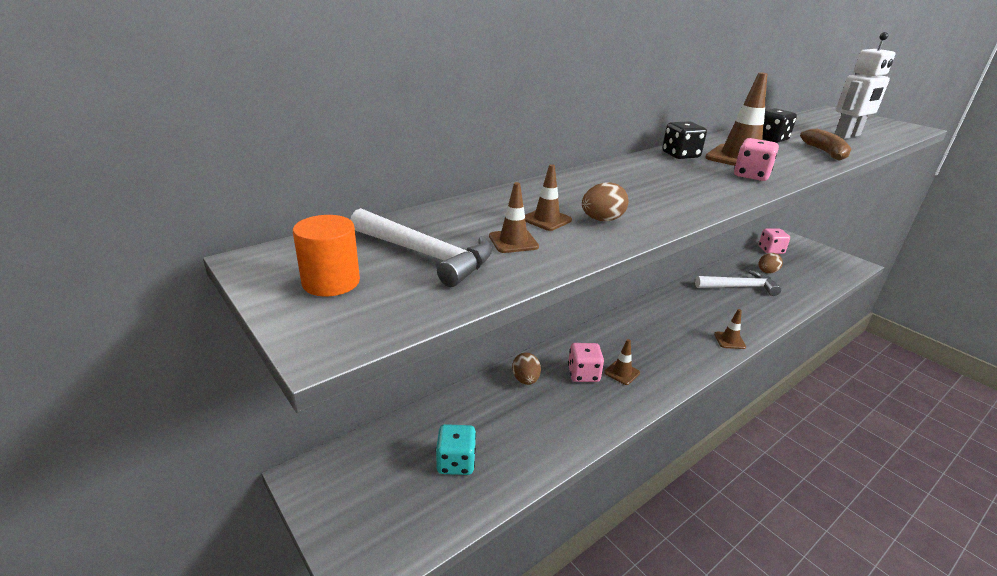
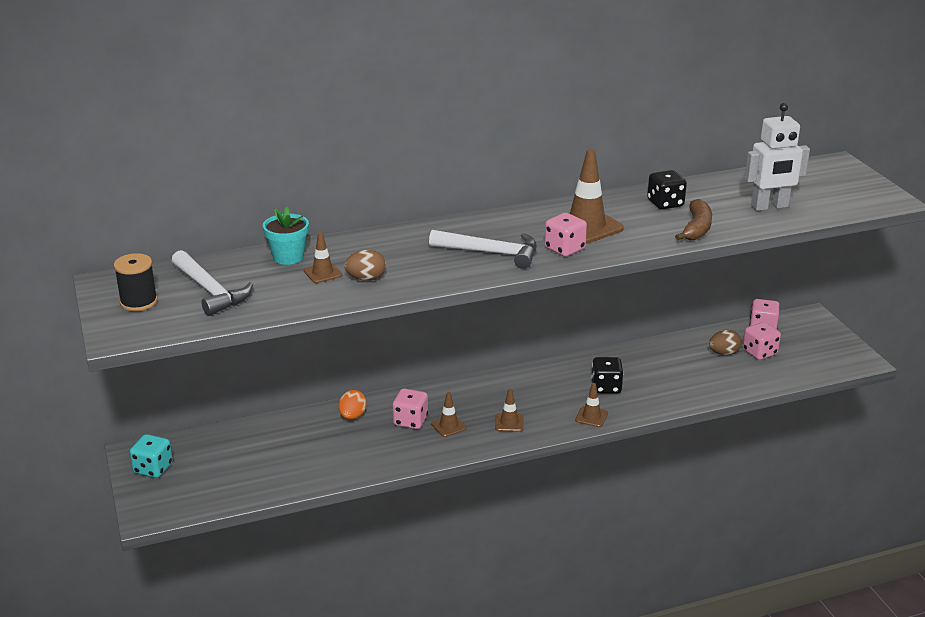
camera: 20 degrees right, 0 degrees up
orange cylinder [293,215,360,296] -> black spool [114,253,158,311]
turquoise dice [436,424,476,475] -> turquoise dice moved to [130,434,173,478]
brown traffic cone [489,182,539,253] -> brown traffic cone moved to [495,389,523,432]
brown egg [512,353,541,385] -> orange egg [338,390,367,420]
black dice [662,121,707,159] -> black dice moved to [591,357,623,393]
white hammer [695,270,781,296] -> white hammer moved to [429,230,537,269]
none -> turquoise flower pot [263,207,309,265]
none -> pink dice [743,322,781,360]

